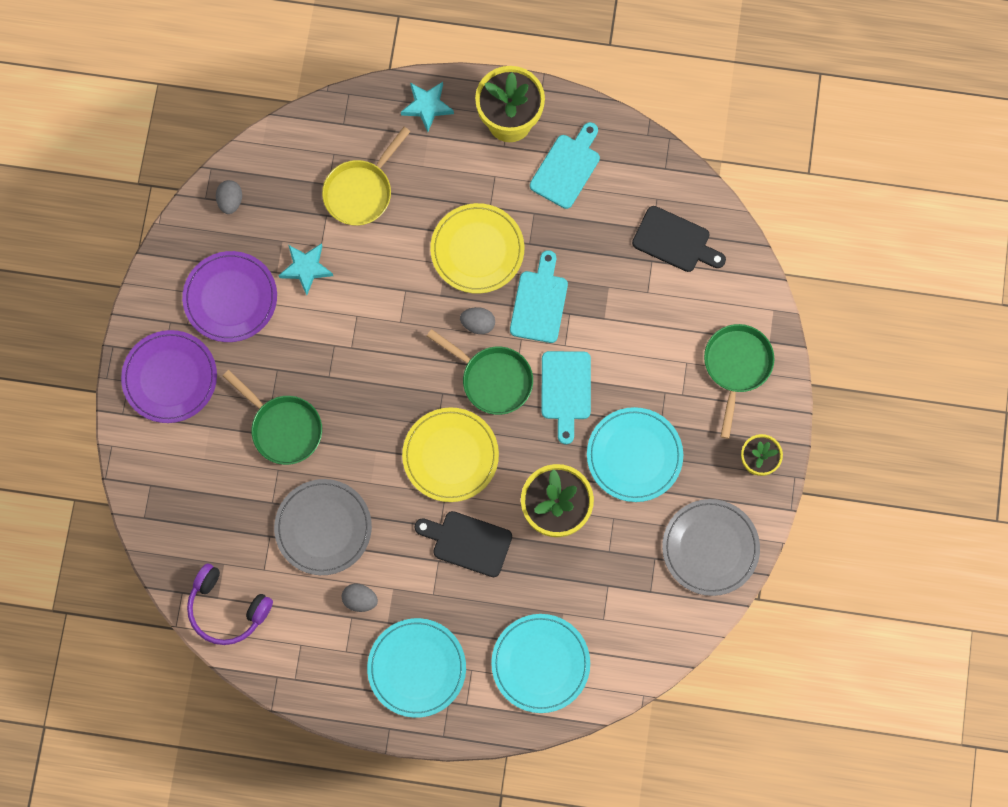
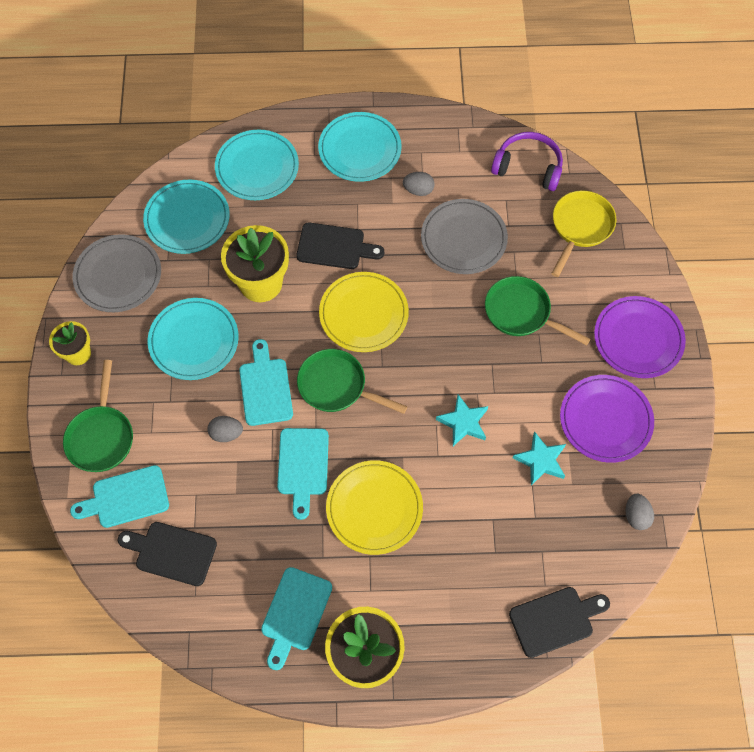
camera: 170 degrees right, 10 degrees down
yellow pan [322,127,411,226] -> yellow pan moved to [551,191,616,277]
turquoise star [401,82,454,132] -> turquoise star moved to [436,394,488,446]
grey egg [460,307,495,334] -> grey egg moved to [207,416,243,442]
none -> turquoise cutting board [70,465,169,528]
none -> turquoise plate [143,180,230,254]
none -> black cutting board [509,587,610,658]

